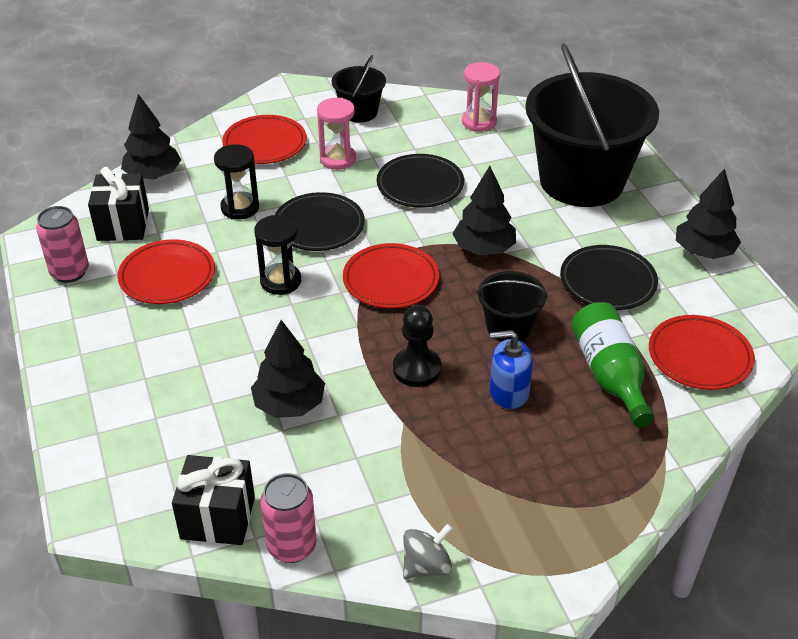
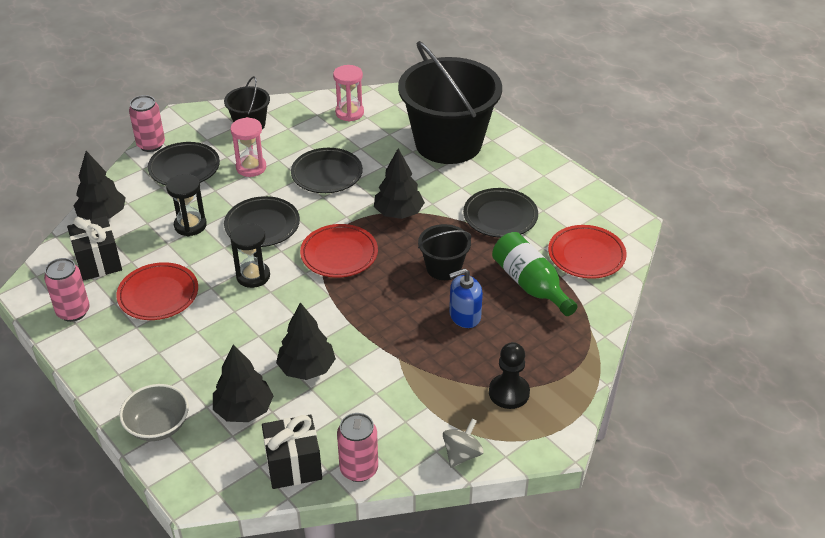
camera: 20 degrees left, 0 degrees up
red plate [222,115,306,164] -> black plate [148,142,220,185]
black pawn [393,305,441,387] -> black pawn moved to [489,342,530,409]
black tree [676,168,741,259] -> black tree moved to [213,344,274,422]
none -> grey bowl [119,384,189,441]
none -> pink can [129,95,165,152]

